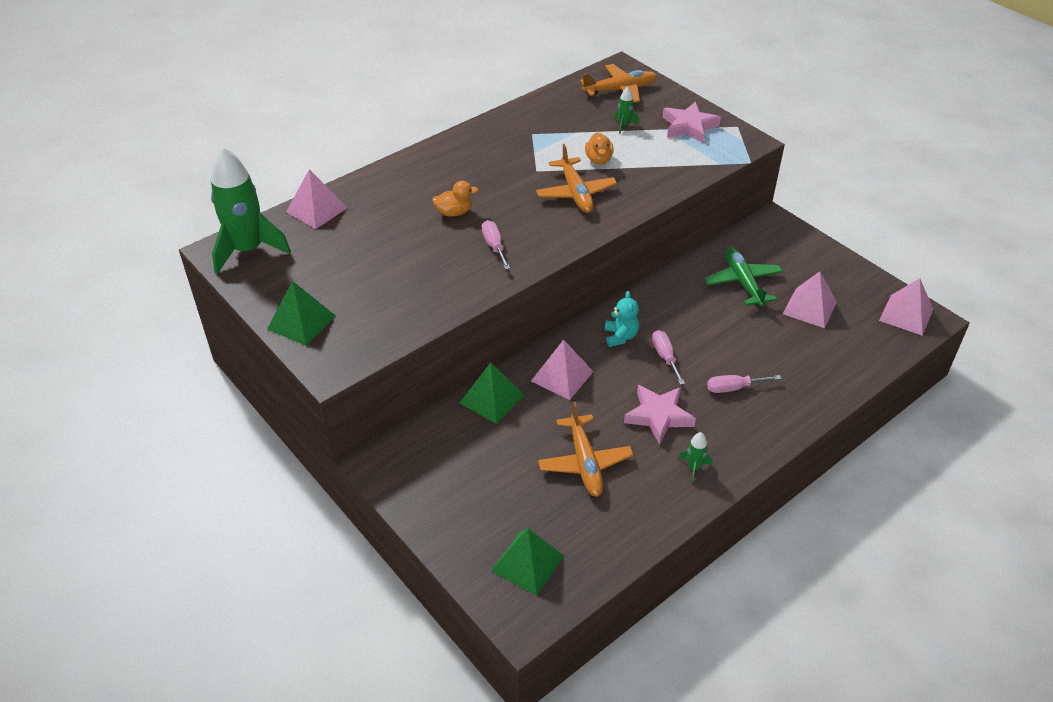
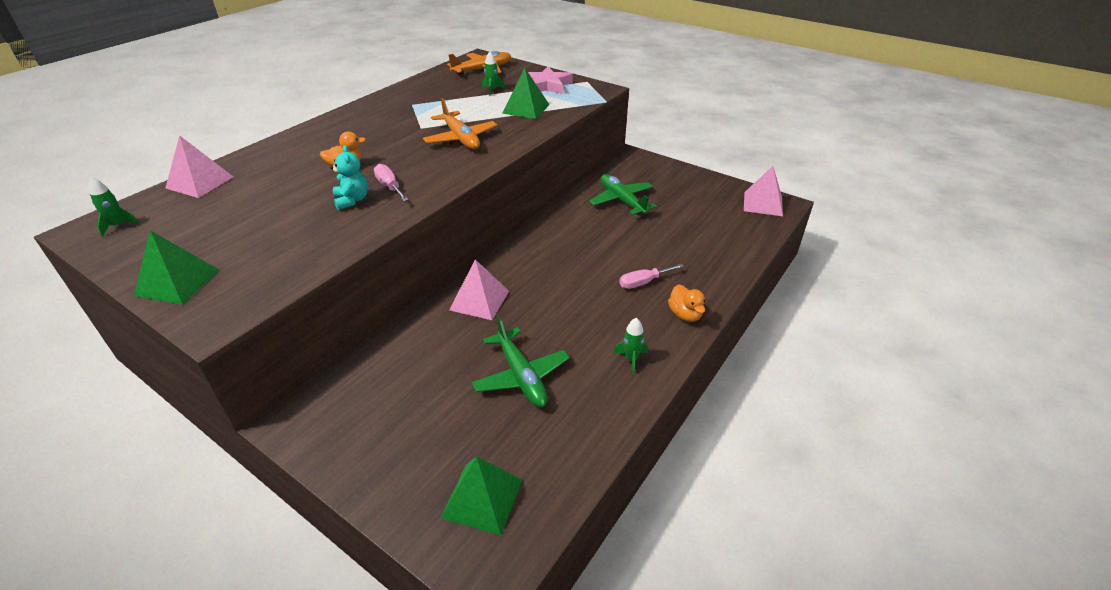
camera: 15 degrees left, 5 degrees down
green rocket [211,146,291,274] -> green rocket [89,177,139,236], size x0.41
green pyramid [460,362,524,424] -> green pyramid moved to [502,68,549,119]
orange plane [538,402,633,497] -> green plane [472,316,569,407]
orange duck [585,132,614,165] -> orange duck moved to [668,284,705,322]
turquoise teddy bear [605,291,639,347] -> turquoise teddy bear moved to [330,145,368,210]
pink star [624,385,696,445] -> none
pink screwdriver [652,330,685,385] -> none
pink pyramid [783,271,837,328] -> none

